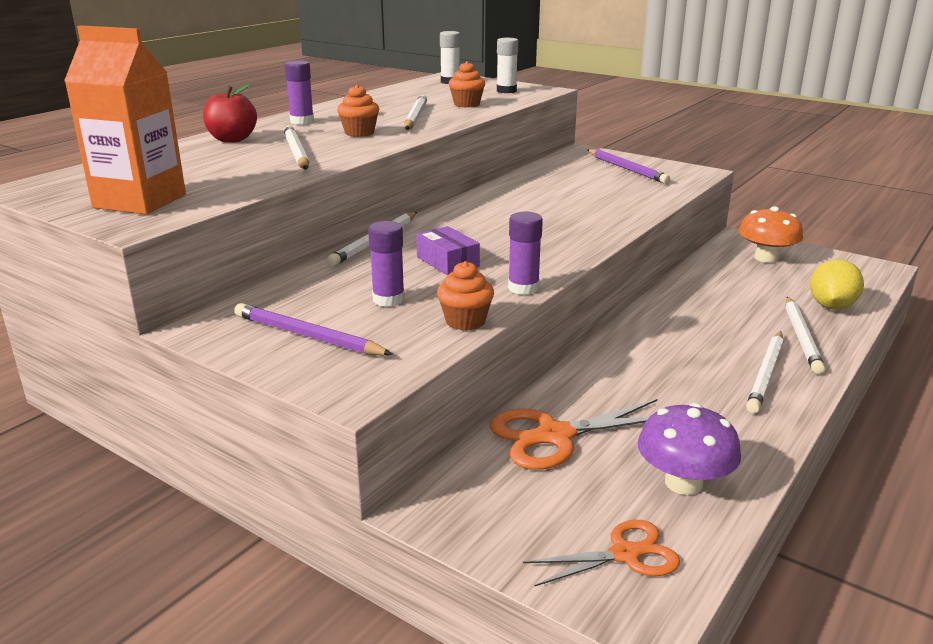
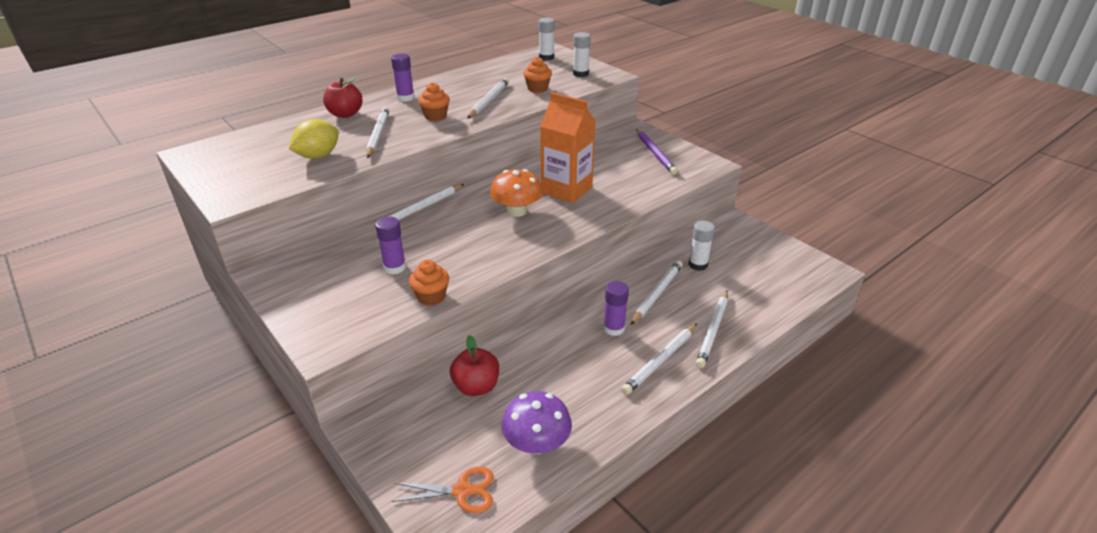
camera: 15 degrees right, 10 degrees up
orange carton [64,25,186,215] -> orange carton moved to [540,92,596,203]
purple pencil [234,303,393,355] -> none
purple box [416,226,480,275] -> none
orange scissors [490,399,657,470] -> red apple [450,335,499,396]
purple glue stick [508,211,543,295] -> purple glue stick moved to [603,281,629,336]
orange mushroom [738,206,803,263] -> orange mushroom moved to [490,169,543,217]
yellow lemon [810,259,864,310] -> yellow lemon moved to [289,119,339,159]
none -> white pencil [630,261,683,325]
none -> white glue stick [688,221,715,271]

